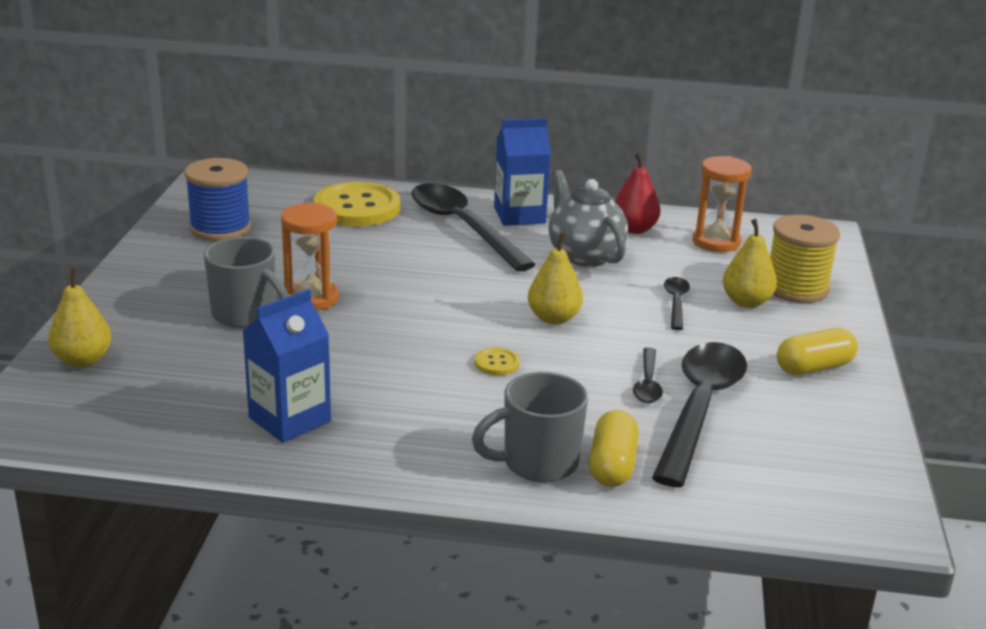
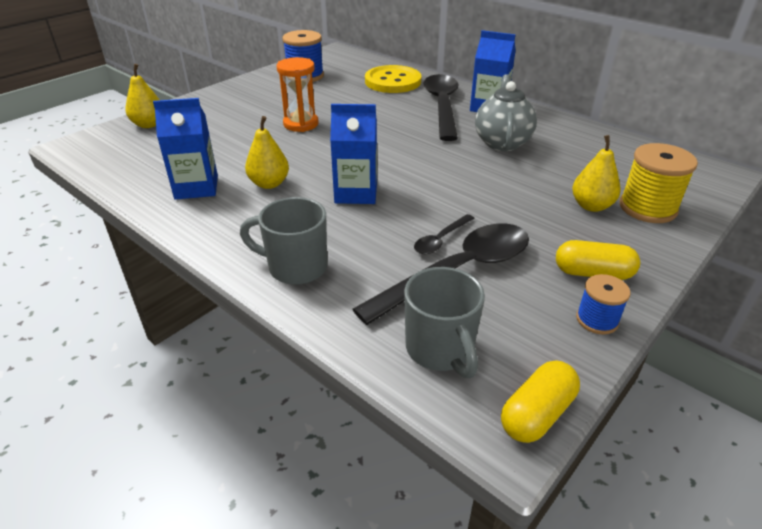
camera: 35 degrees right, 10 degrees up
grey mug [204,237,288,328] -> grey mug moved to [404,267,485,378]
yellow button [475,347,520,375] -> blue carton [330,104,377,204]
yellow pear [528,232,583,325] -> yellow pear moved to [245,116,289,189]
yellow capsule [589,410,639,487] -> yellow capsule moved to [501,360,580,443]
red pear [615,153,661,234] -> none
black spoon [664,277,690,330] -> none
orange hourglass [693,156,752,252] -> none
none -> blue spool [576,274,631,335]

